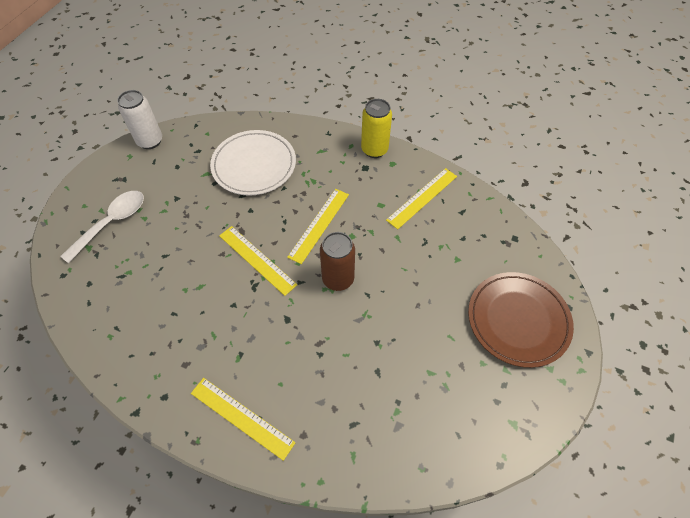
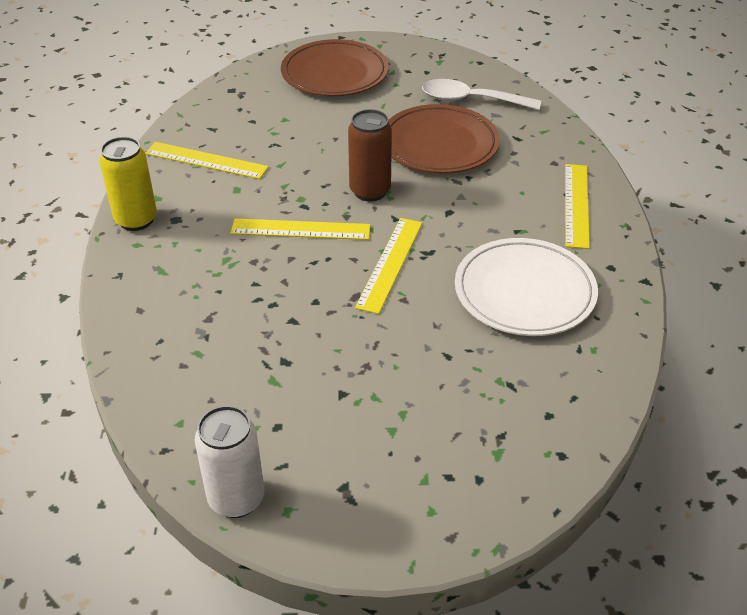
camera: 115 degrees left, 15 degrees down
white spoon [60,191,144,263] -> white spoon moved to [422,79,541,110]
white plate [210,130,296,196] -> white plate moved to [455,238,598,336]
none -> brown plate [388,104,500,174]

